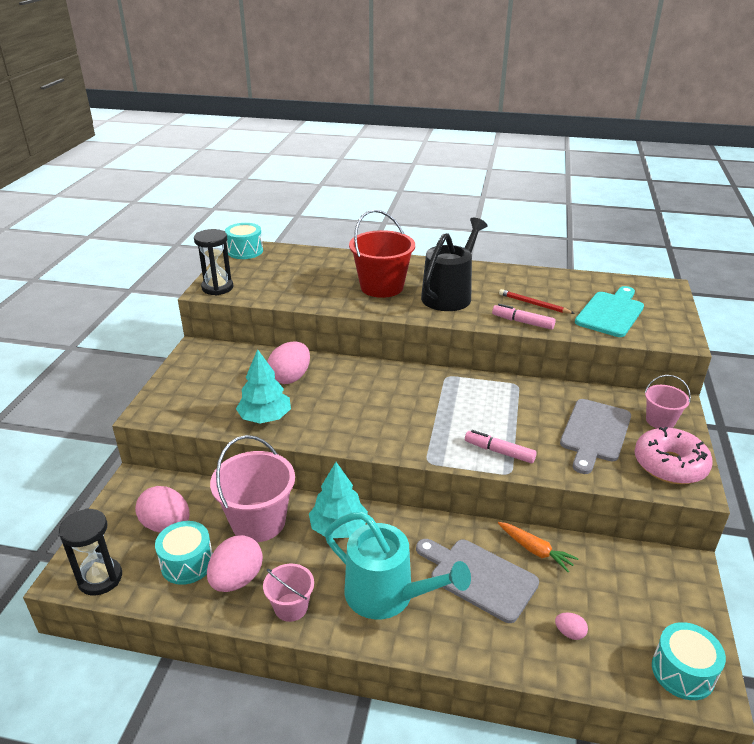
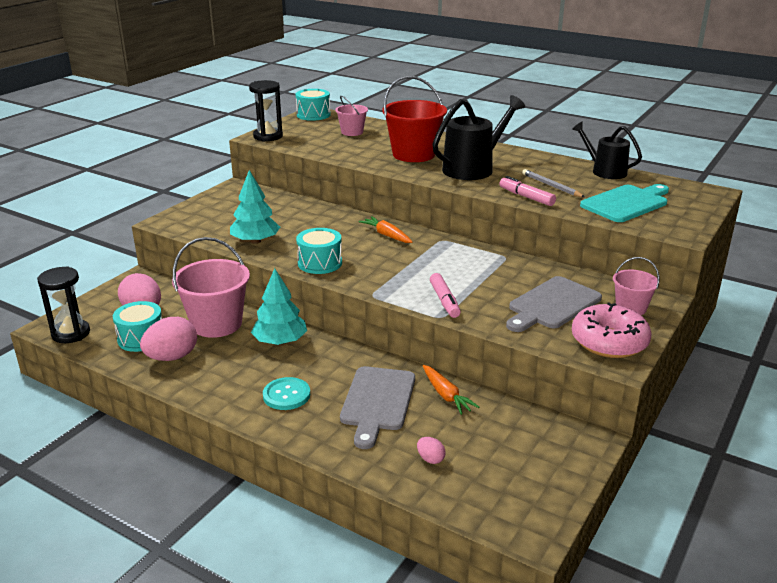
camera: 20 degrees right, 5 degrees down
pink bucket [263,564,314,622] -> pink bucket moved to [335,95,368,136]
pink egg [268,341,310,384] -> none
turquoise watering can [325,512,471,619] -> turquoise button [263,377,310,410]
grey cutting board [416,539,539,623] -> grey cutting board turned 135 degrees counterclockwise [340,366,415,449]
pink marker [465,430,537,463] -> pink marker turned 150 degrees counterclockwise [430,273,461,318]
red pencil [499,289,575,314] -> grey pencil [522,169,585,197]
turquoise drum [652,622,726,700] -> turquoise drum moved to [296,228,342,274]
none -> orange carrot [359,216,412,243]
none -> black watering can [572,121,642,179]

